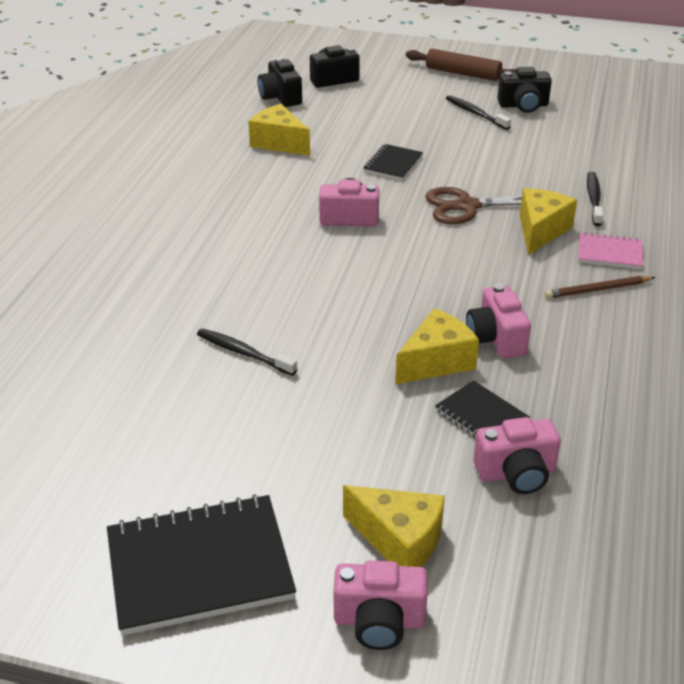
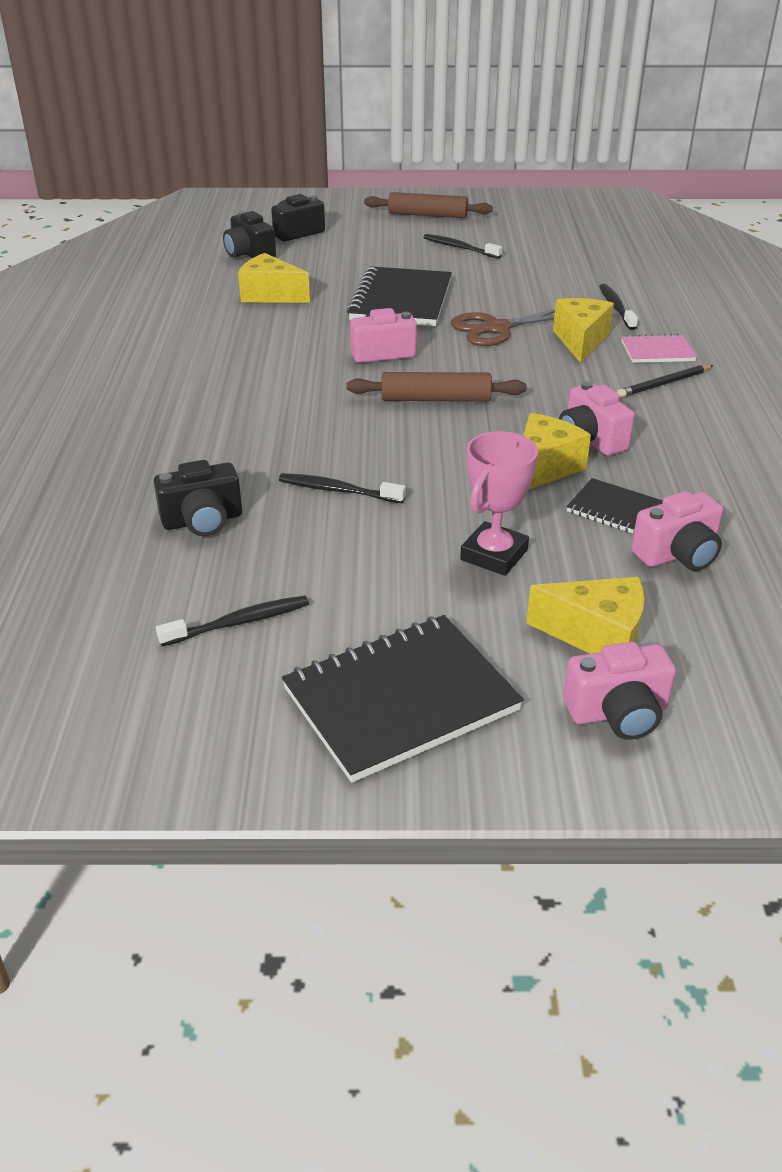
camera: 15 degrees left, 0 degrees up
black notebook [363,144,423,180] -> black notebook [347,266,452,326], size x1.93
black camera [497,67,552,113] -> black camera moved to [154,460,242,536]
brown pencil [545,276,656,299] -> black pencil [617,365,714,398]
none -> black toothbrush [156,595,309,646]
none -> brown rolling pin [347,372,526,402]
none -> pink trophy [460,431,538,576]

